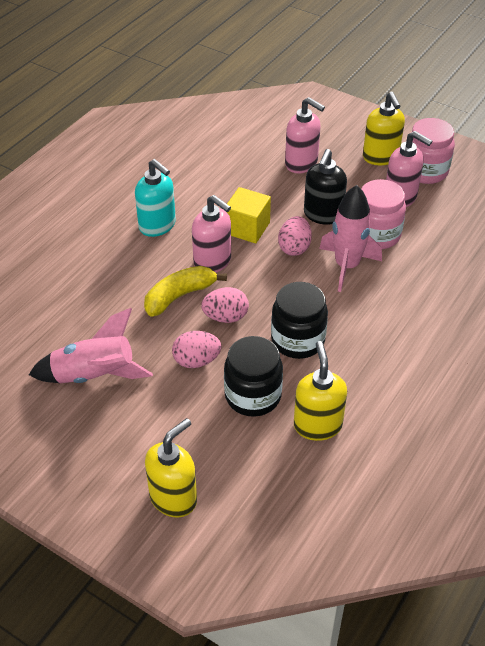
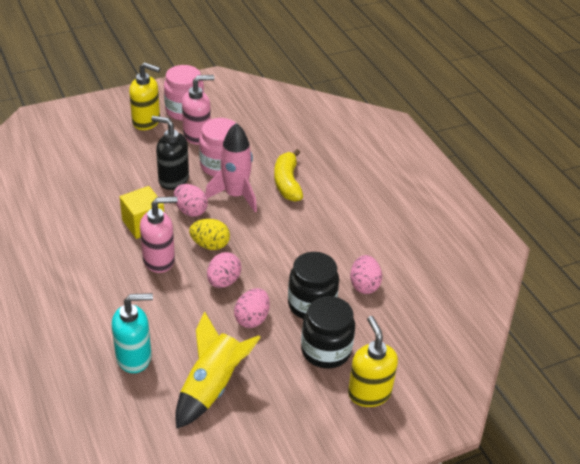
camera: 60 degrees left, 5 degrees down
pink rocket [29,308,153,383] -> yellow rocket [175,311,261,429]
turquoise soap dispenser [135,159,176,237] -> turquoise soap dispenser moved to [112,293,153,373]
yellow banana [144,266,227,316] -> yellow banana moved to [274,149,303,202]
black jar [271,282,328,359] -> black jar moved to [301,296,355,369]
pink soap dispenser [285,97,325,173] -> none
yellow soap dispenser [294,341,347,441] -> pink egg [350,255,382,294]
black soap dispenser [304,149,347,225] -> black soap dispenser turned 150 degrees clockwise [151,116,189,190]
none -> yellow egg [189,219,230,250]

